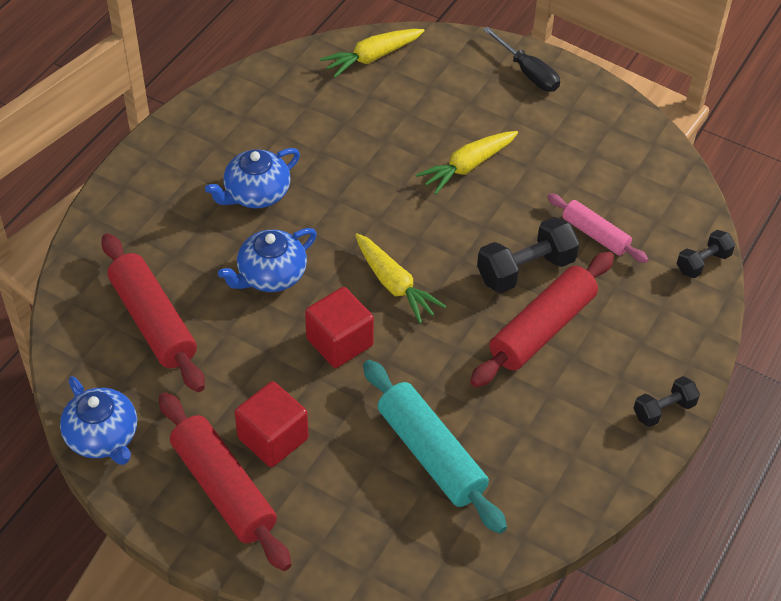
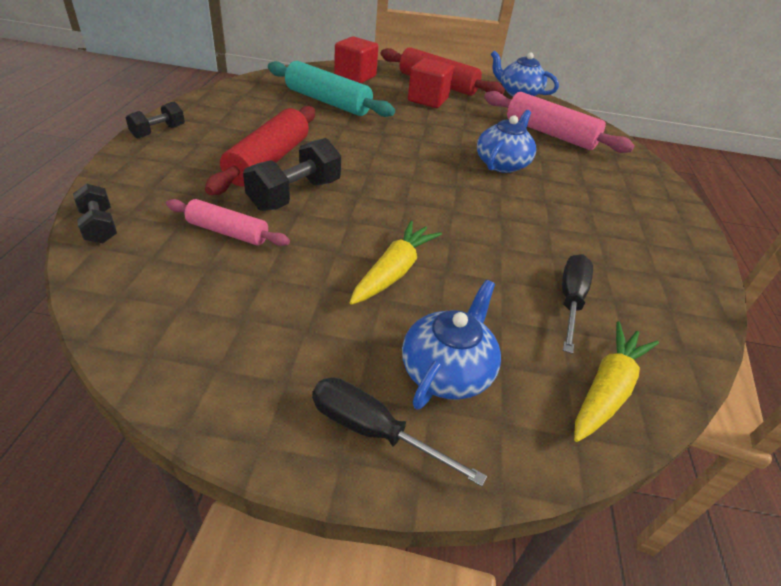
camera: 155 degrees right, 10 degrees down
red rolling pin [102,233,205,392] -> pink rolling pin [484,91,635,153]
blue teapot [205,148,300,208] -> blue teapot moved to [402,280,501,409]
red cube [305,287,374,368] -> red cube moved to [334,36,378,83]
yellow carrot [355,233,447,324] -> none
black dumbbell [677,230,735,278] -> black dumbbell turned 60 degrees counterclockwise [73,184,117,243]
none -> black screwdriver [562,254,593,354]

